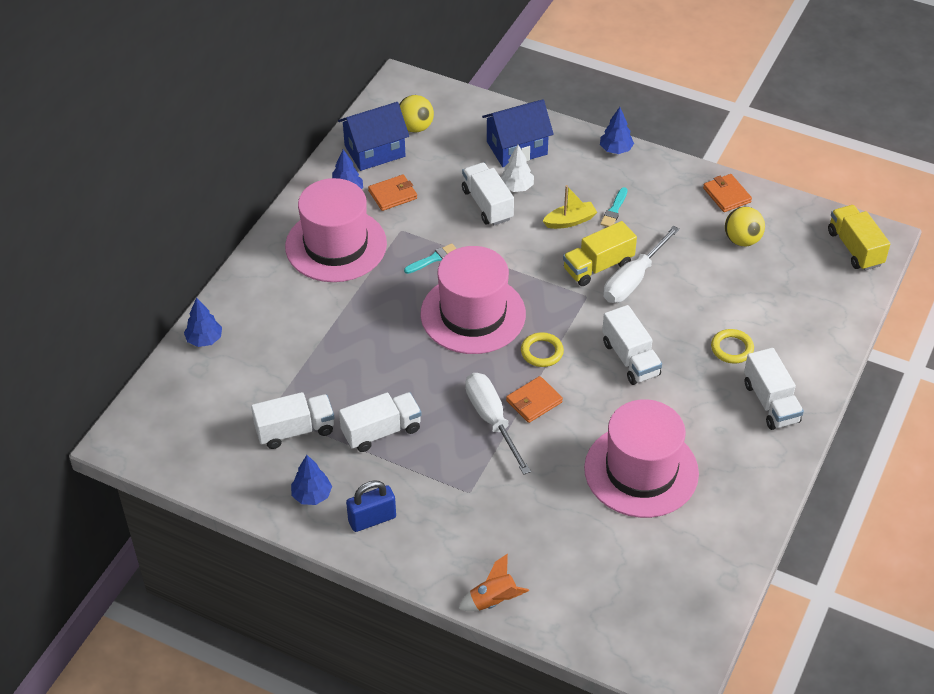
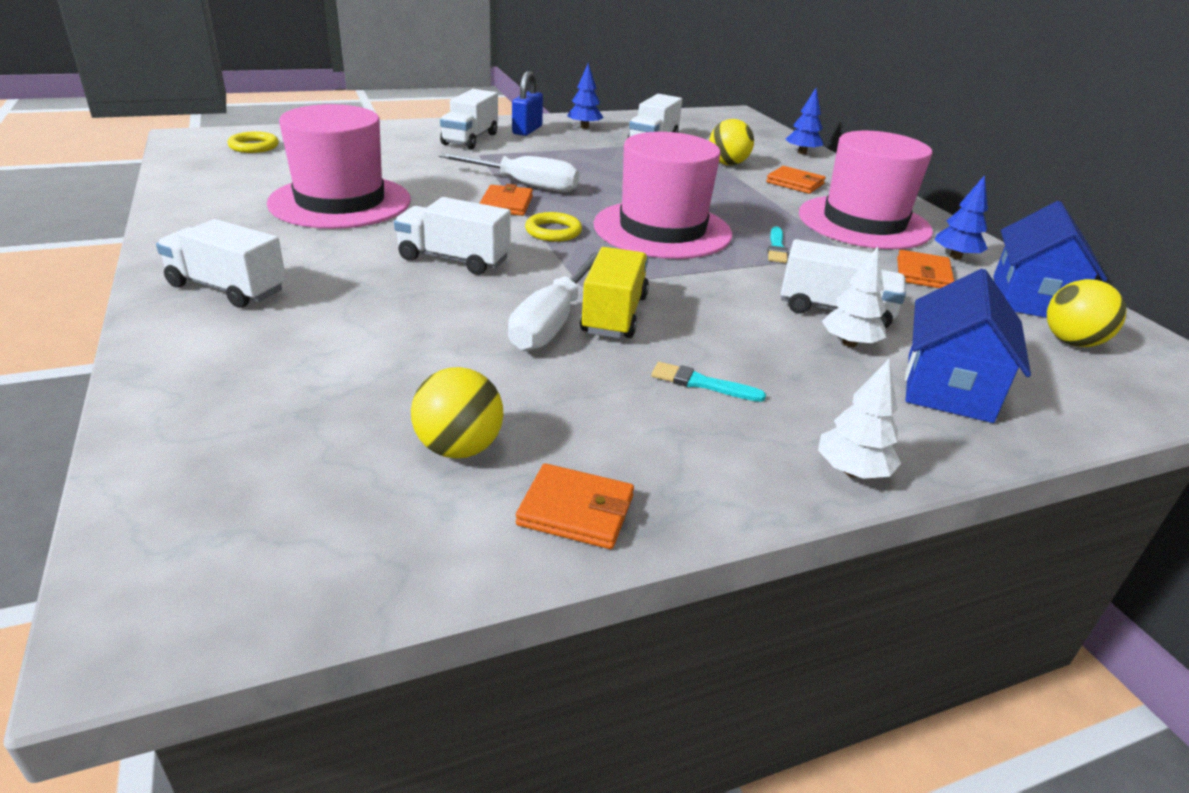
camera: 130 degrees right, 15 degrees down
white truck [339,392,422,452] -> white truck moved to [440,89,498,149]
orange rocket [458,554,529,611] -> none
yellow boat [543,185,597,229] -> none
blue tree [600,107,634,154] -> white tree [818,358,901,479]
turquoise brush [600,187,628,227] -> turquoise brush turned 45 degrees counterclockwise [651,362,766,402]
white screwdriver [603,226,680,303] -> white screwdriver turned 150 degrees counterclockwise [508,252,598,351]
yellow ring [711,329,754,364] -> yellow ring moved to [228,131,279,153]
yellow truck [828,205,890,271] -> none
none -> yellow ball [709,119,754,165]
none -> orange wallet [766,166,826,194]

